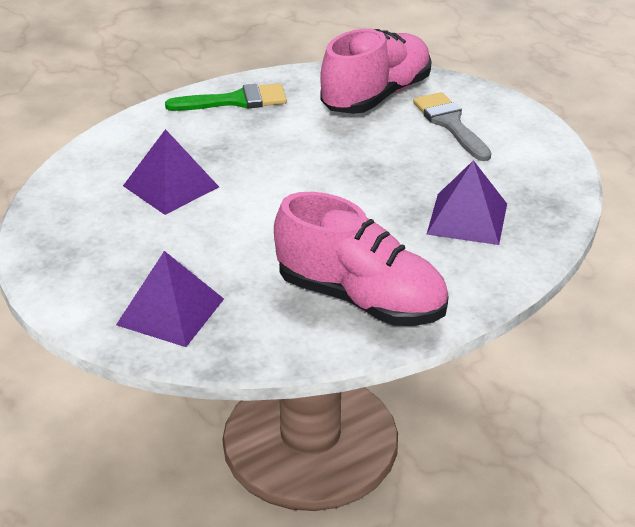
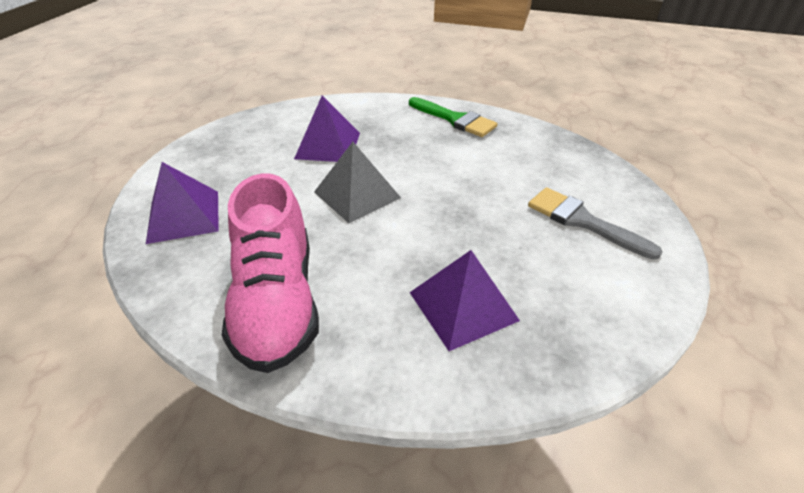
camera: 50 degrees right, 5 degrees up
pink shoe [320,29,432,114] -> none
grey brush [413,92,491,161] -> grey brush turned 75 degrees counterclockwise [528,187,663,260]
none -> grey pyramid [314,142,401,223]

